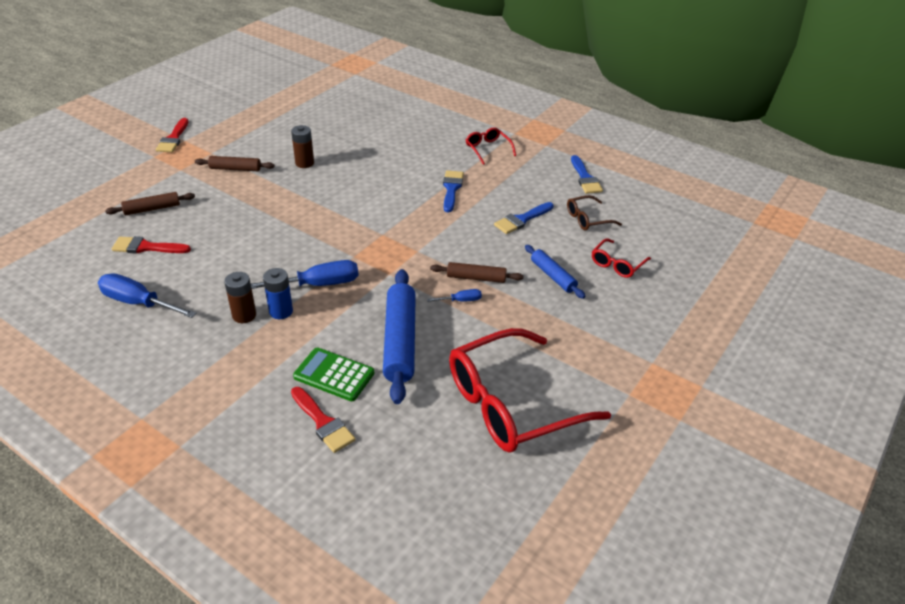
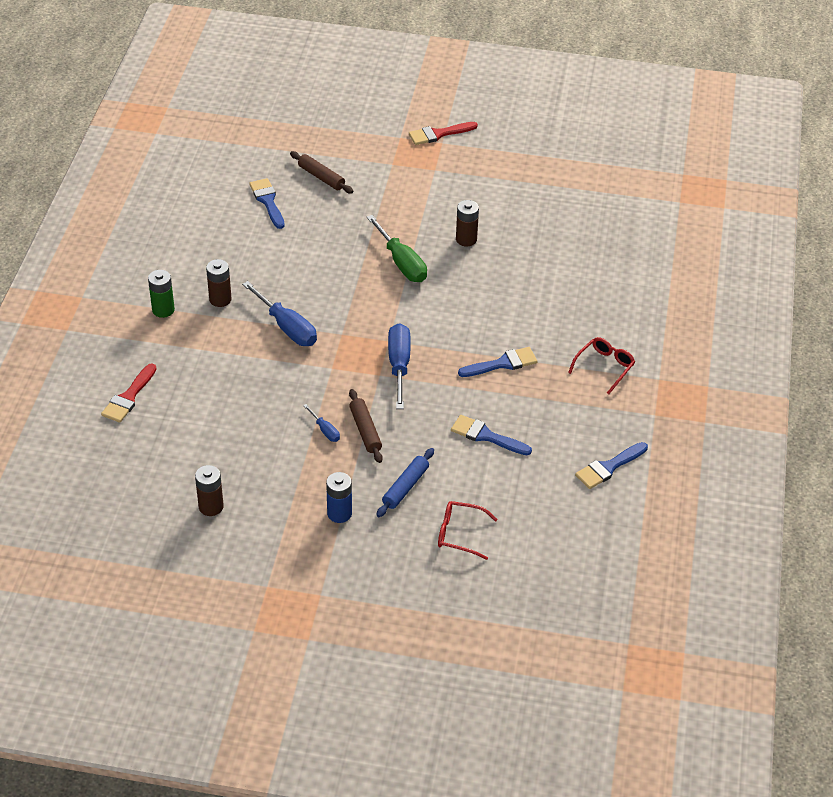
camera: 65 degrees right, 5 degrees up
blue screwdriver [98,273,196,318] -> blue screwdriver moved to [388,323,411,409]
red brush [112,236,191,254] -> blue brush [249,178,285,229]
brown rolling pin [195,156,275,171] -> none
blue battery [263,268,293,319] -> blue battery moved to [326,472,352,523]
green calculator [293,348,374,401] -> none
blue rolling pin [383,269,416,404] -> none
red glasses [449,328,611,453] -> brown battery [195,465,224,516]
brown glasses [567,195,622,230] -> none
none -> green battery [148,270,175,318]
none -> green screwdriver [367,215,427,282]

